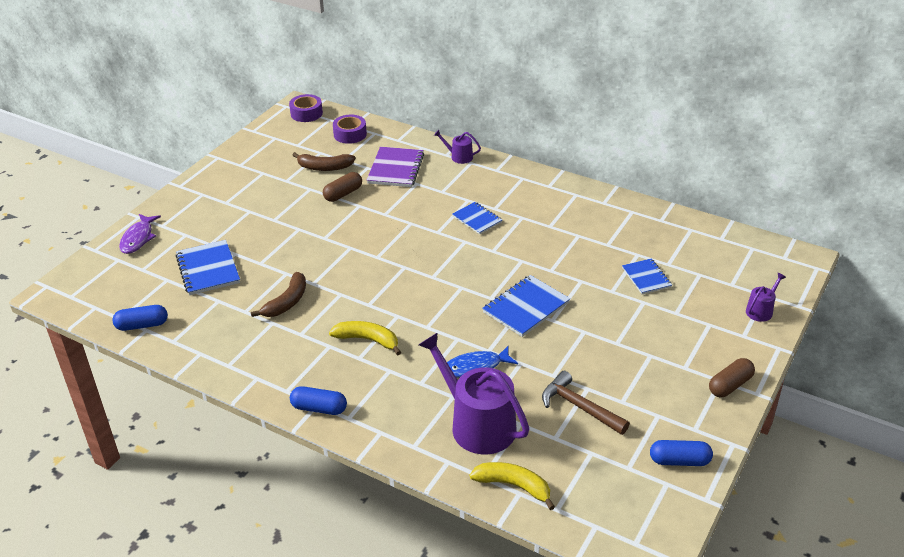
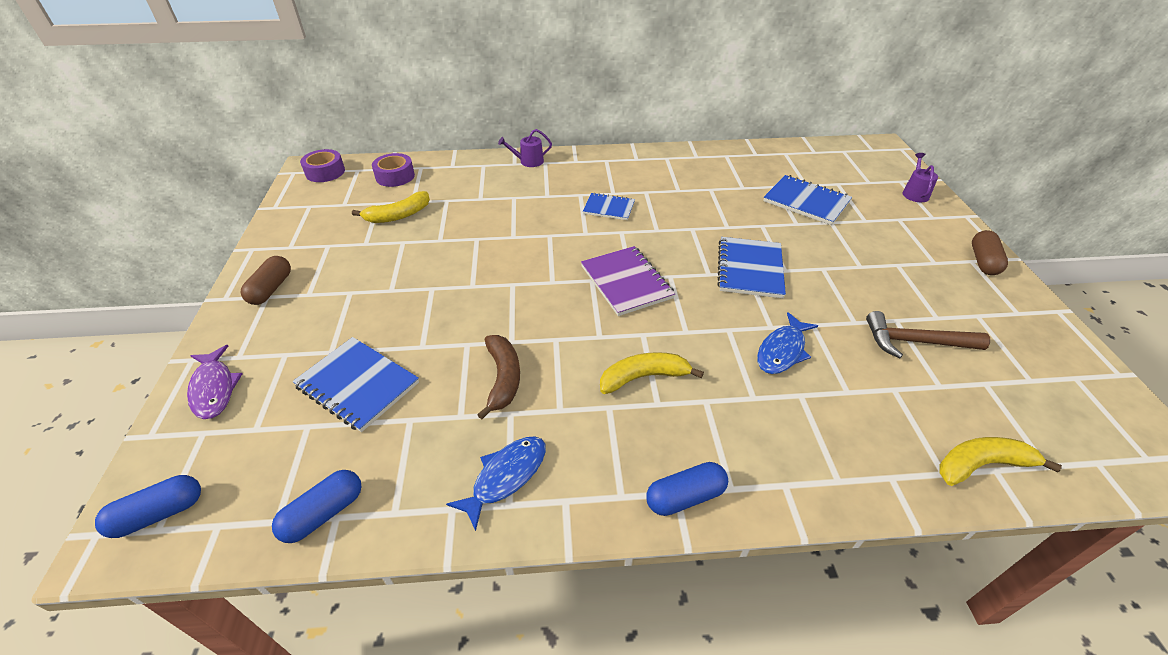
camera: 35 degrees left, 5 degrees up
brown banana [293,152,355,171] -> yellow banana [352,191,430,223]
brown capsule [323,172,362,202] -> brown capsule moved to [241,256,291,305]
purple notebook [367,147,424,187] -> purple notebook moved to [581,246,675,316]
purple watering can [419,332,530,454] -> none
blue notebook [622,258,672,294] -> blue notebook [763,175,852,225], size x1.57
blue capsule [650,440,713,466] -> blue capsule moved to [95,475,201,538]
none -> blue fish [446,436,546,531]

